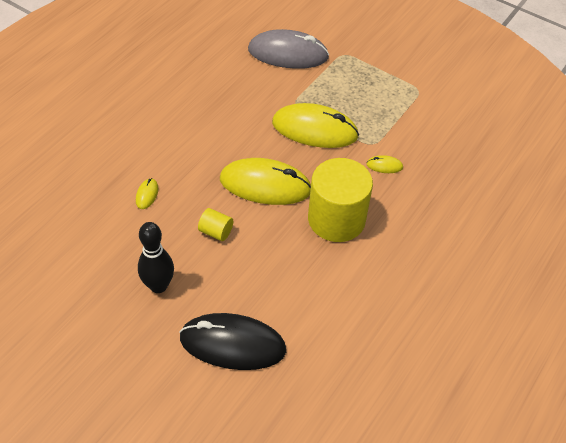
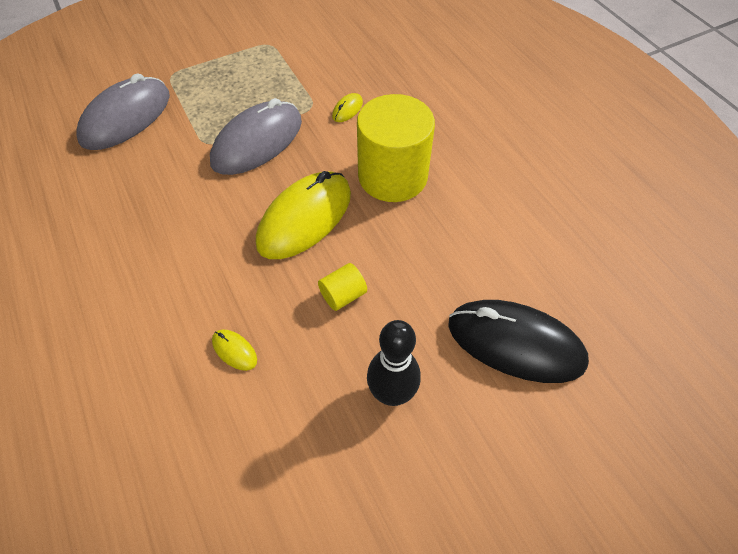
camera: 60 degrees left, 5 degrees up
black mouse [179,313,286,370] -> black mouse turned 75 degrees clockwise [448,300,589,383]
yellow mouse [272,103,359,148] -> grey mouse [210,98,302,175]

